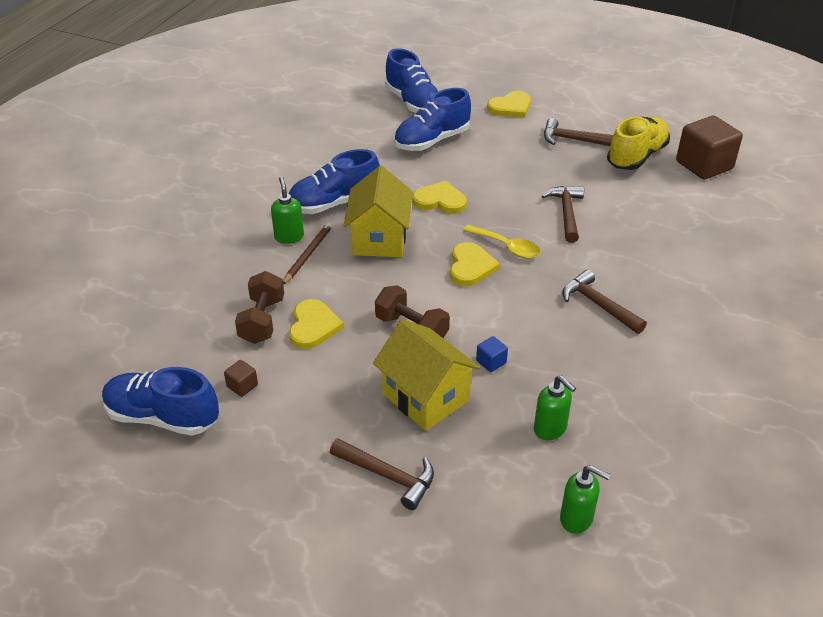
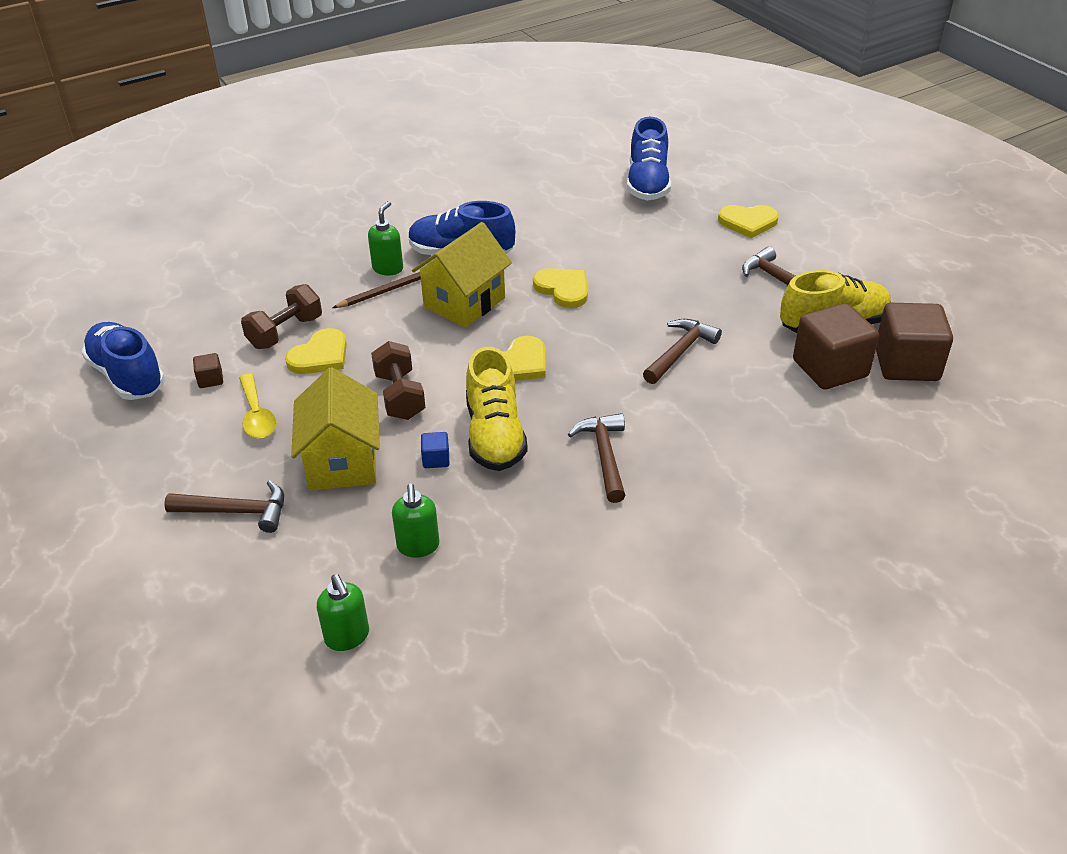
camera: 35 degrees right, 0 degrees up
brown hammer [330,438,434,510] -> brown hammer turned 60 degrees counterclockwise [164,480,284,533]
blue shoe [394,88,471,151] -> none
yellow spoon [463,224,541,258] -> yellow spoon moved to [239,374,277,439]
none -> yellow shoe [466,347,528,471]
none -> brown cube [793,303,879,390]

